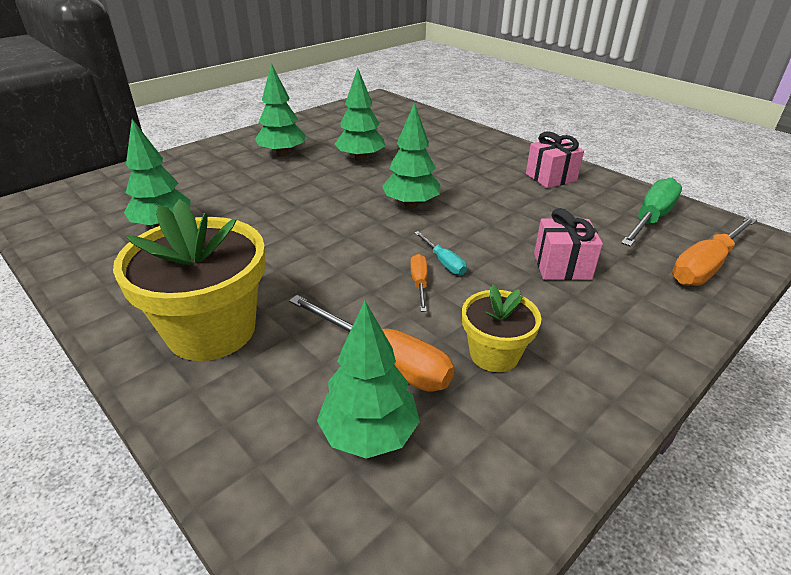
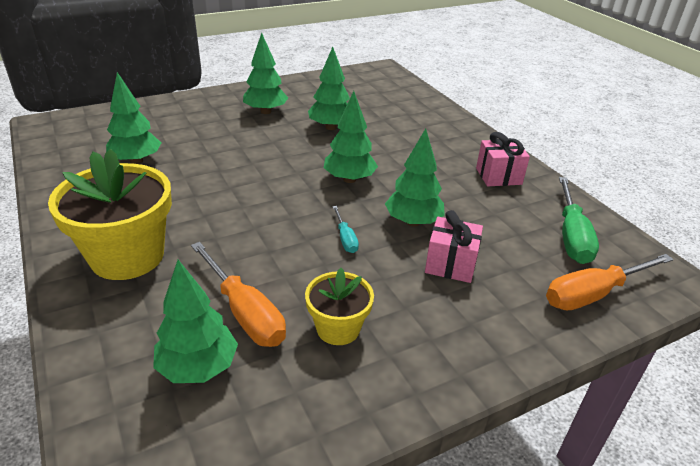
camera: 15 degrees right, 0 degrees up
orange screwdriver [410,254,428,312] -> none
green screwdriver [621,178,682,247] -> green screwdriver turned 135 degrees clockwise [559,177,599,264]
none -> green tree [385,129,445,227]

